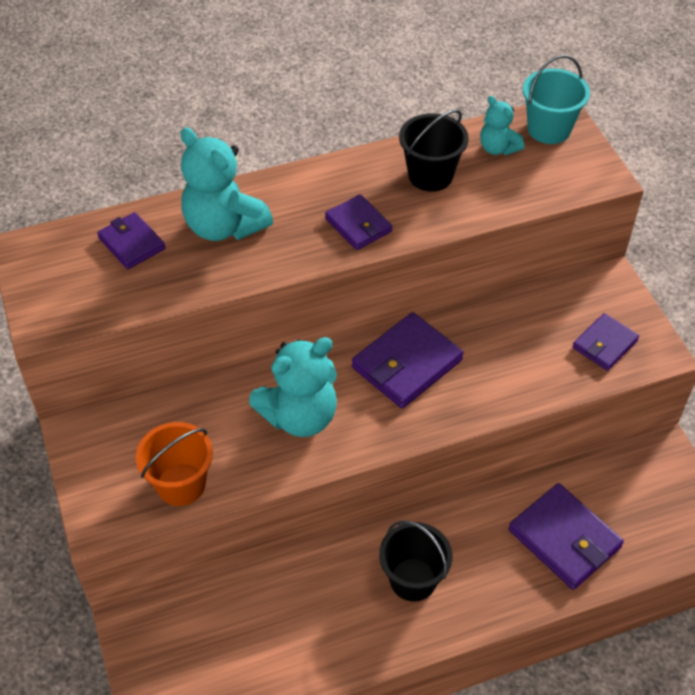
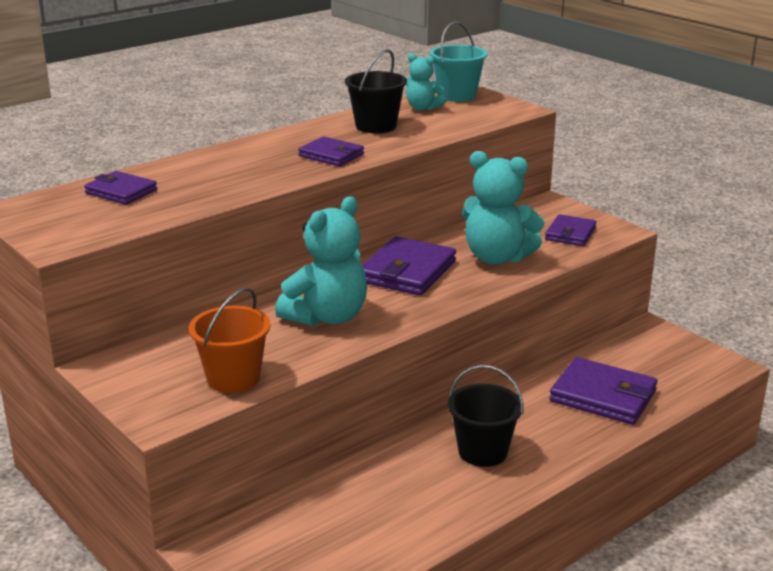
camera: 20 degrees left, 25 degrees down
turquoise teddy bear [181,127,273,241] -> turquoise teddy bear moved to [462,151,545,265]

